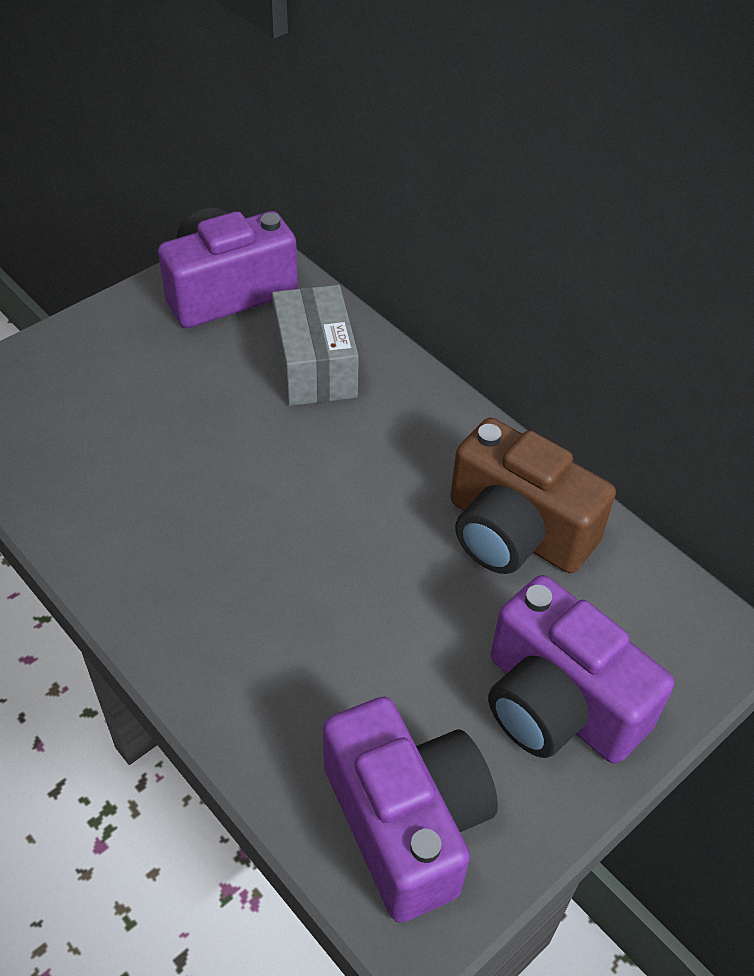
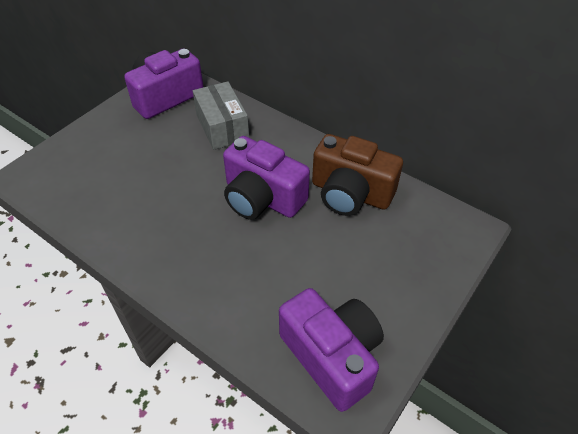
camera: 10 degrees left, 0 degrees up
purple camera [488,575,674,764] -> purple camera moved to [223,136,310,220]

